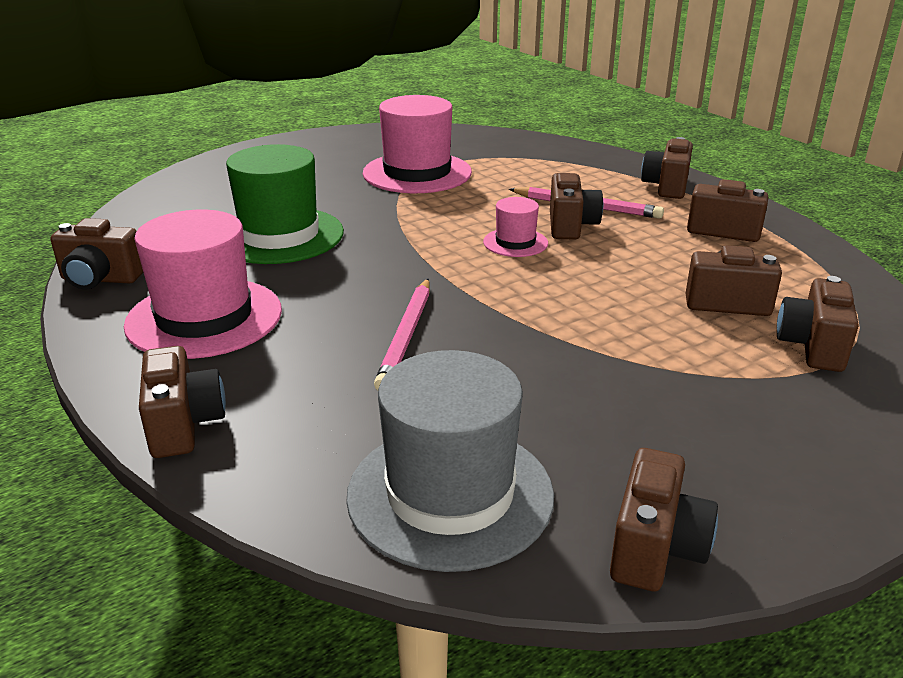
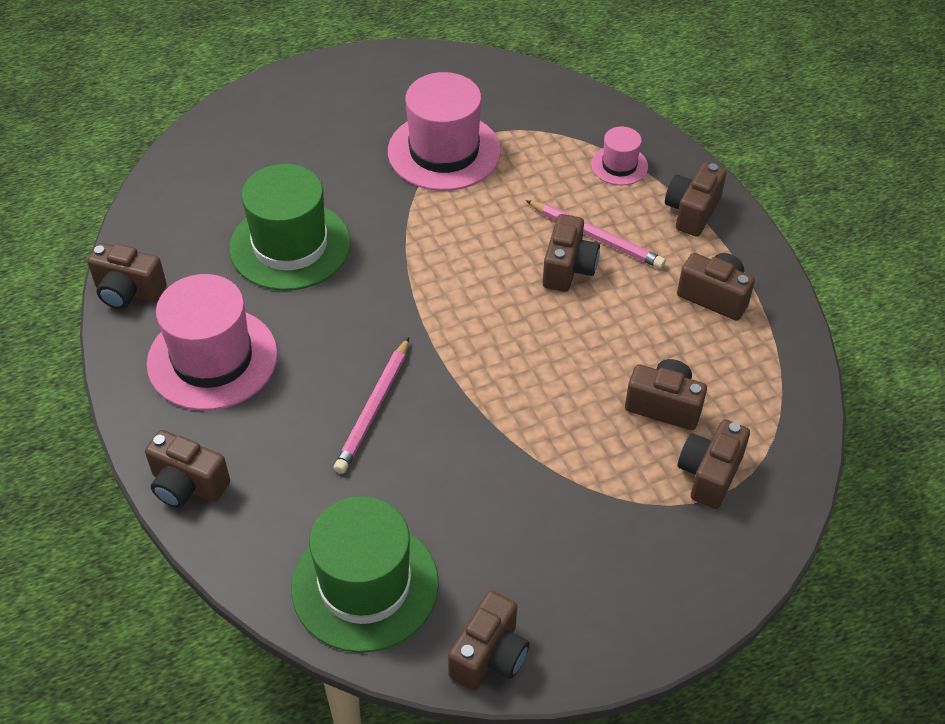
camera: 10 degrees right, 20 degrees up
brown camera [139,346,226,458] -> brown camera turned 120 degrees clockwise [145,430,230,508]
grey hat [346,350,554,572] -> green hat [291,496,439,653]
pink hat [483,197,548,257] -> pink hat moved to [591,126,648,185]

